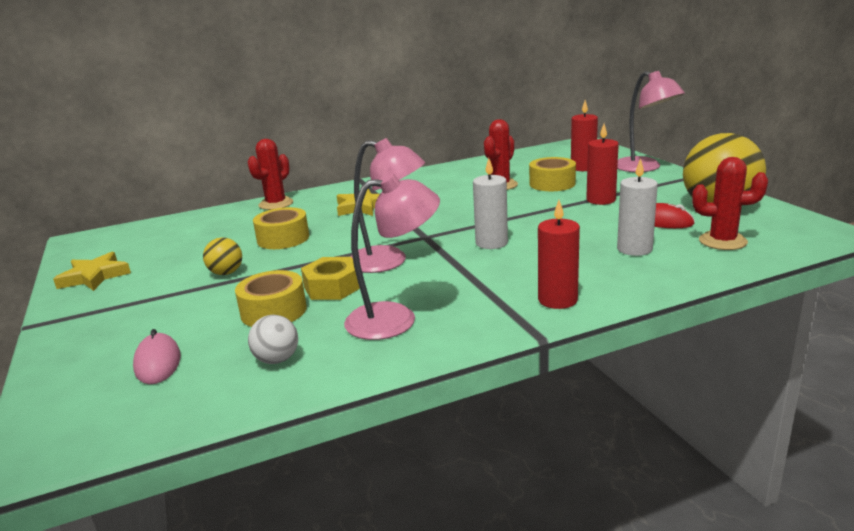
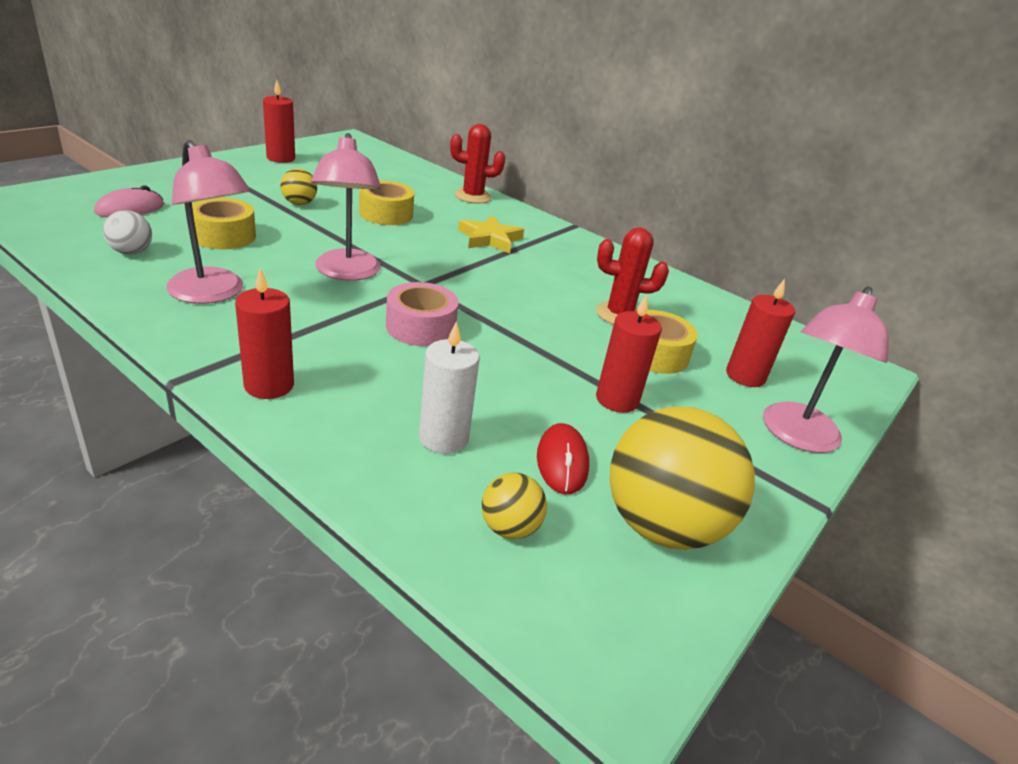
camera: 55 degrees right, 10 degrees up
yellow star [53,252,131,291] -> red candle [263,80,295,163]
yellow nut [301,257,360,300] -> none
white candle [473,158,508,249] -> pink tape [386,282,459,346]
red cactus [692,157,768,250] -> yellow ball [482,473,547,539]

